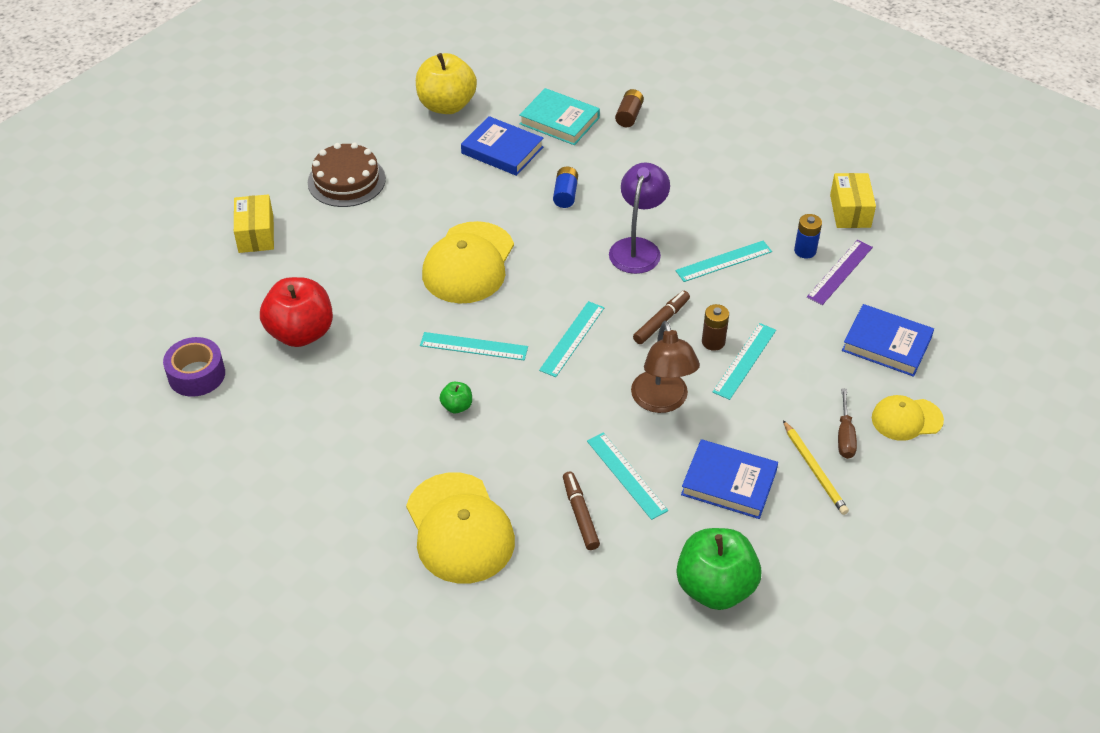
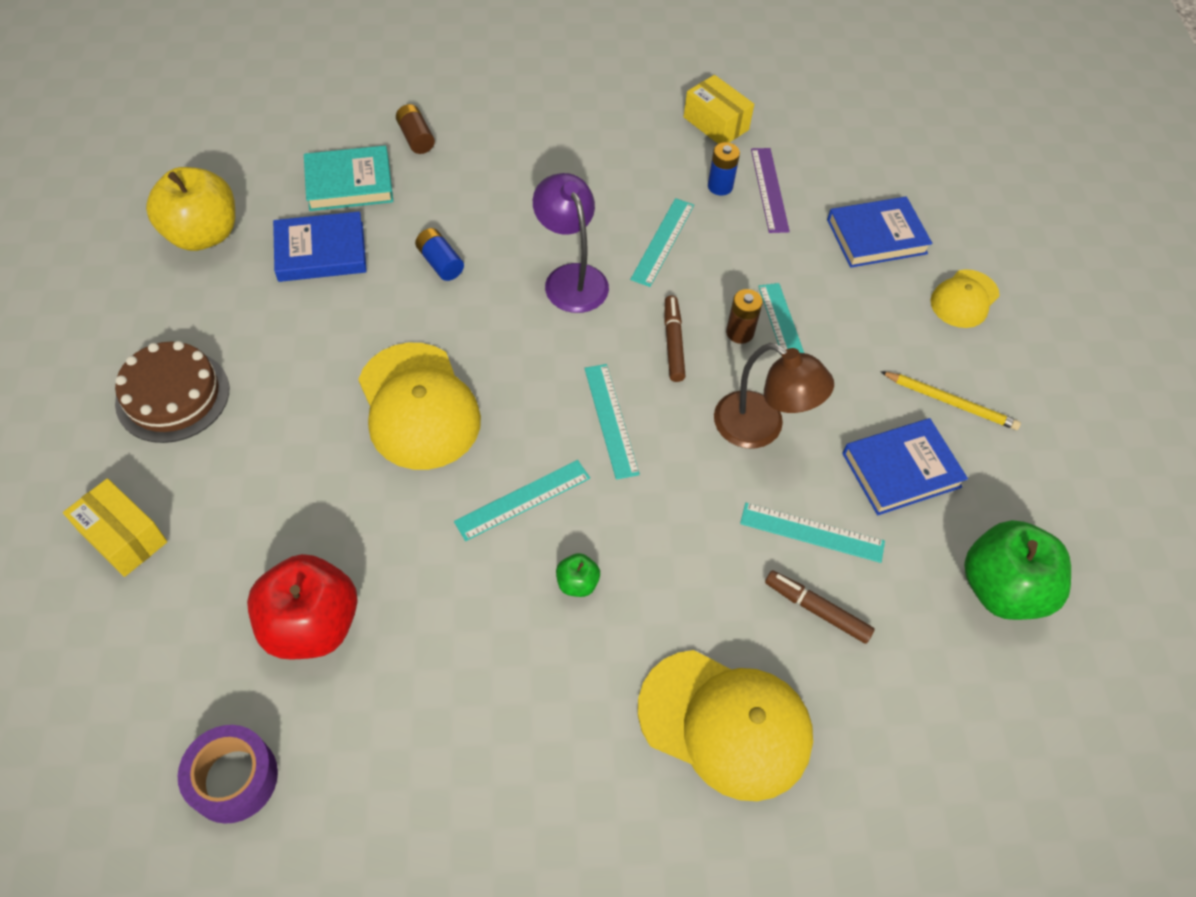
camera: 45 degrees left, 10 degrees up
brown screwdriver [838,388,857,459] -> none

